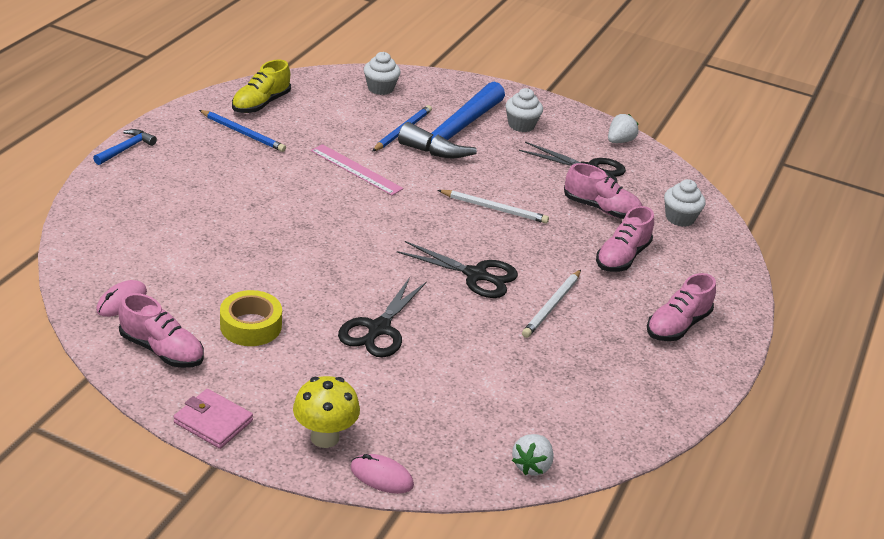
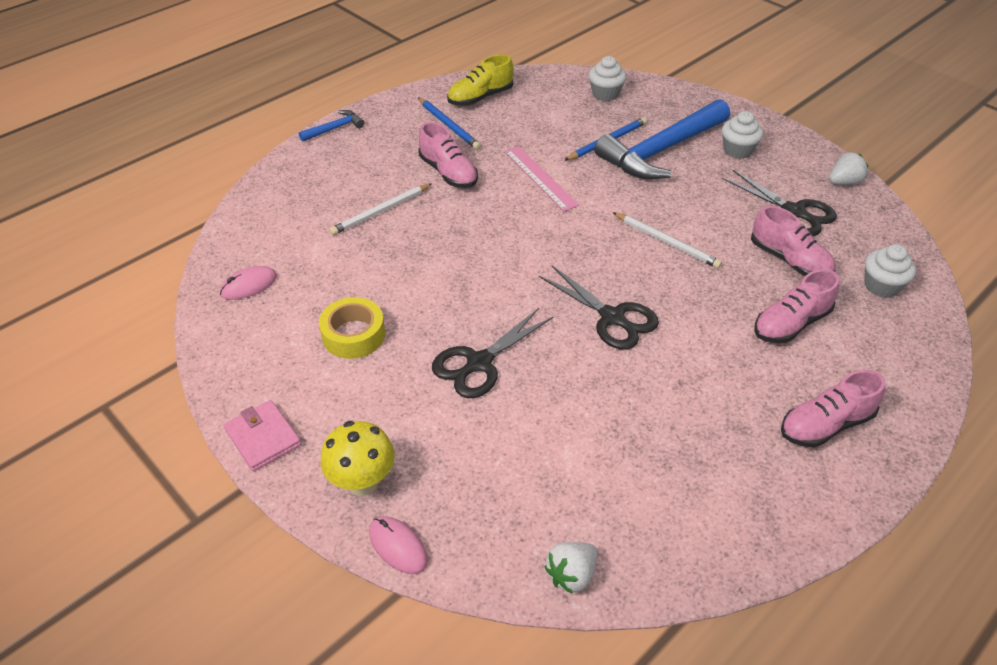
camera: 25 degrees right, 10 degrees up
pink shoe [119,293,204,368] -> pink shoe moved to [419,122,478,188]
white pencil [522,270,581,338] -> white pencil moved to [329,183,432,235]

